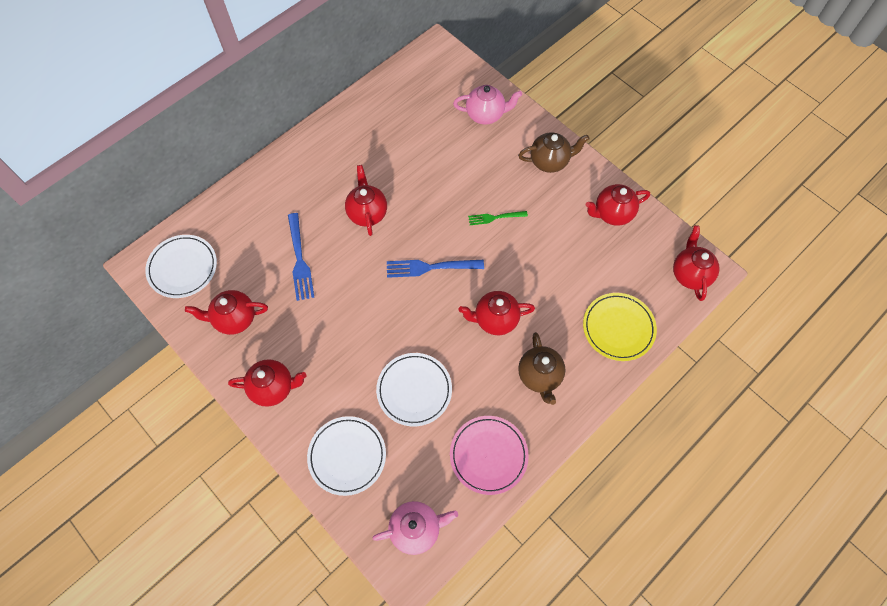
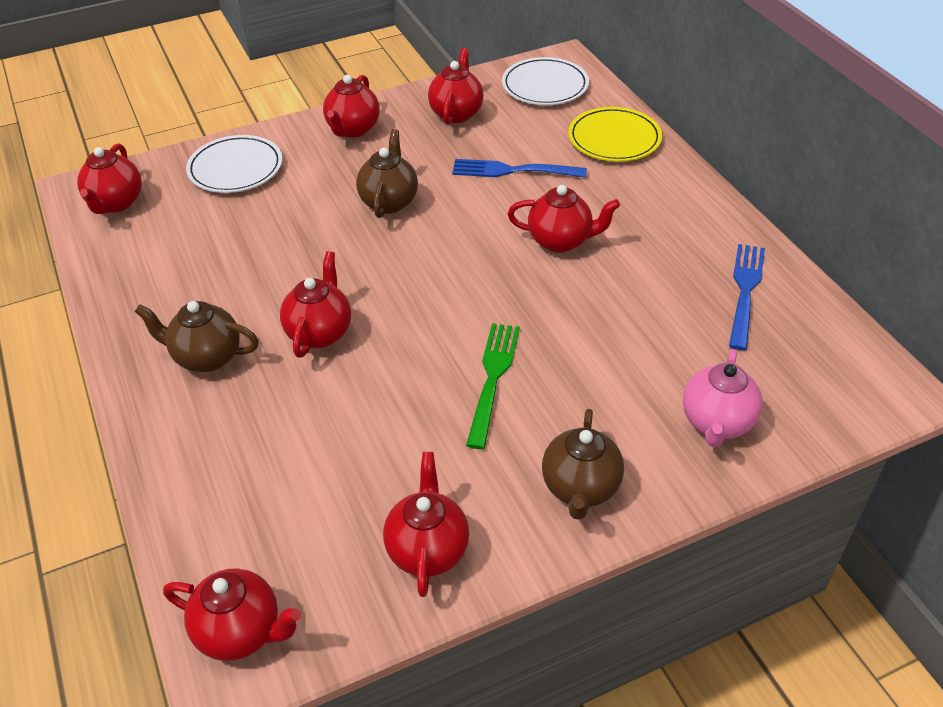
camera: 110 degrees right, 20 degrees down
pink teapot [373,501,458,555] -> red teapot [77,143,142,214]
white plate [376,353,452,426] -> none
blue fork [387,260,484,278] -> blue fork moved to [729,244,765,350]
pink plate [450,416,529,495] -> none
green fork [468,211,528,225] -> green fork [466,323,520,449], size x1.60
yellow plate [583,293,657,361] -> yellow plate moved to [568,107,662,162]
none -> brown teapot [356,129,418,218]

